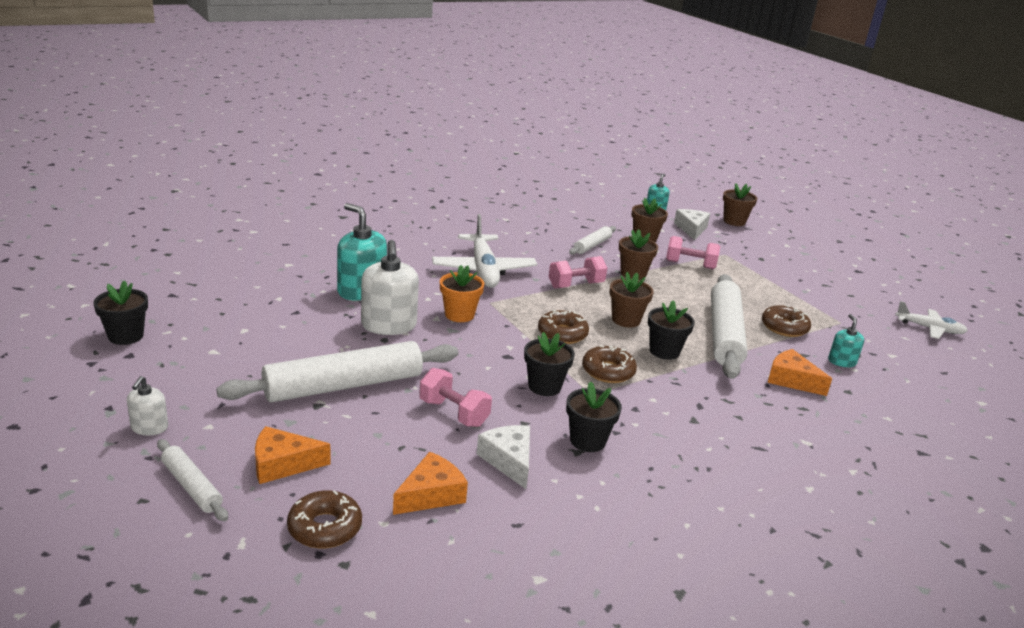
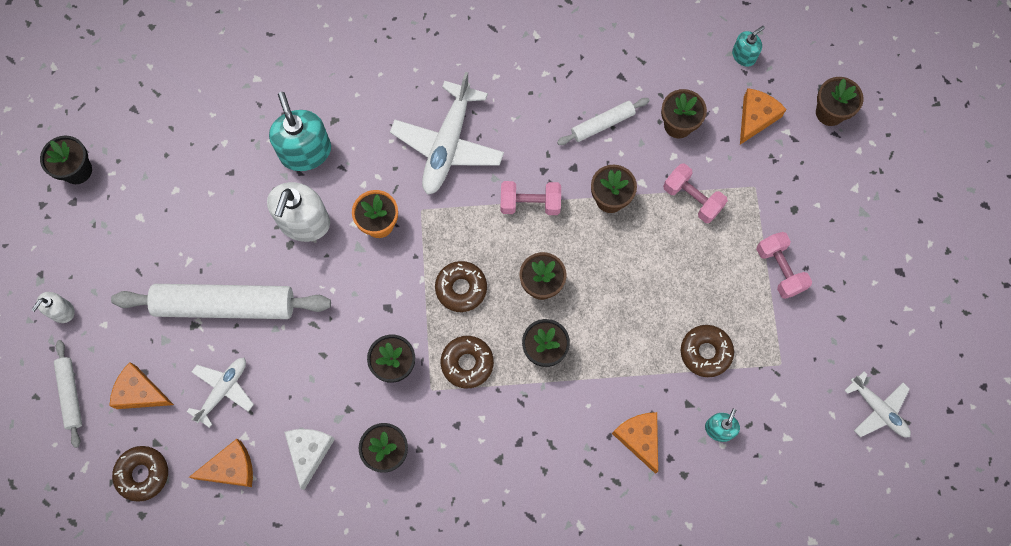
camera: 30 degrees right, 45 degrees up
pink dumbbell [419,368,492,427] -> pink dumbbell moved to [756,232,812,299]
white cheese [674,209,710,240] -> orange cheese [740,88,786,145]
white rolling pin [711,274,748,379] -> none
none -> white plane [187,358,254,428]

